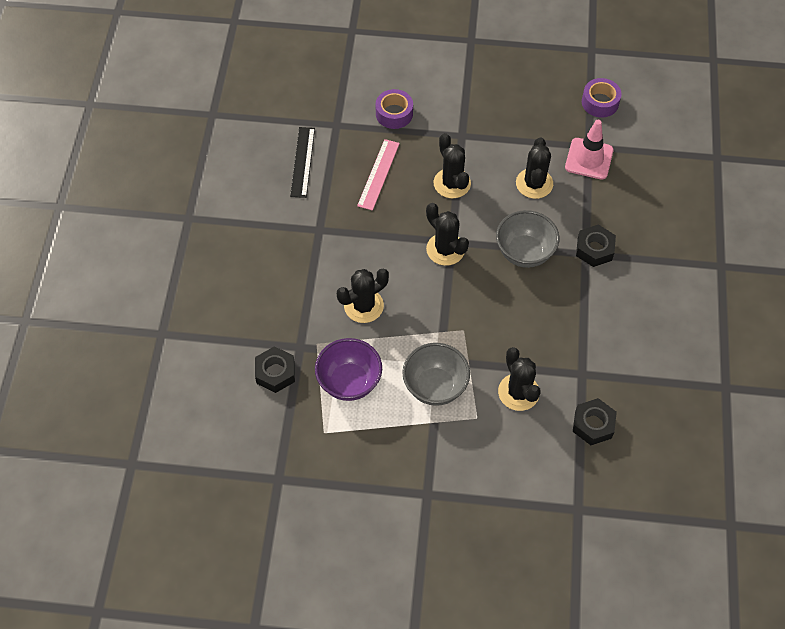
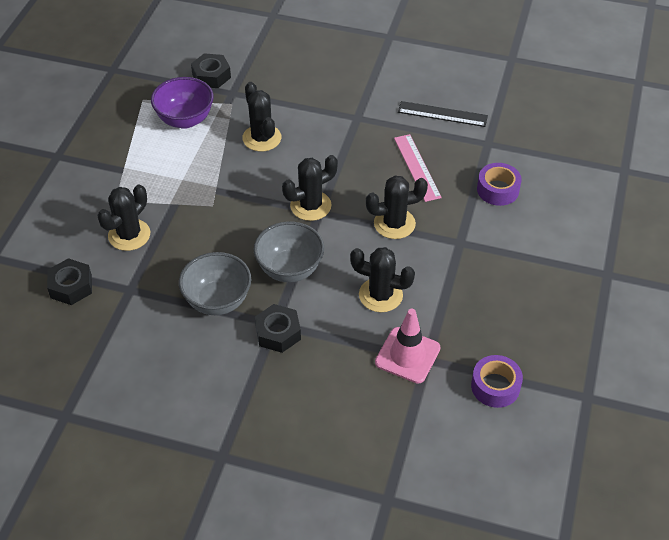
camera: 100 degrees right, 10 degrees down
pink ruler [357,139,400,211] -> pink ruler turned 45 degrees clockwise [394,134,442,202]
grey bowl [402,343,470,406] -> grey bowl moved to [179,252,251,315]
black cactus [498,347,541,411] -> black cactus turned 45 degrees counterclockwise [97,185,150,251]

